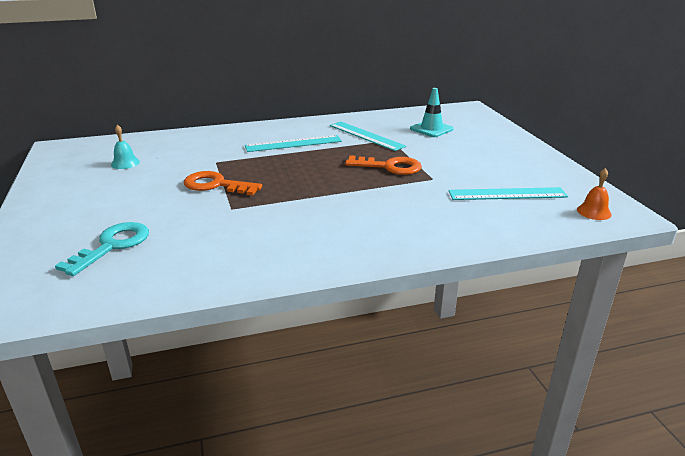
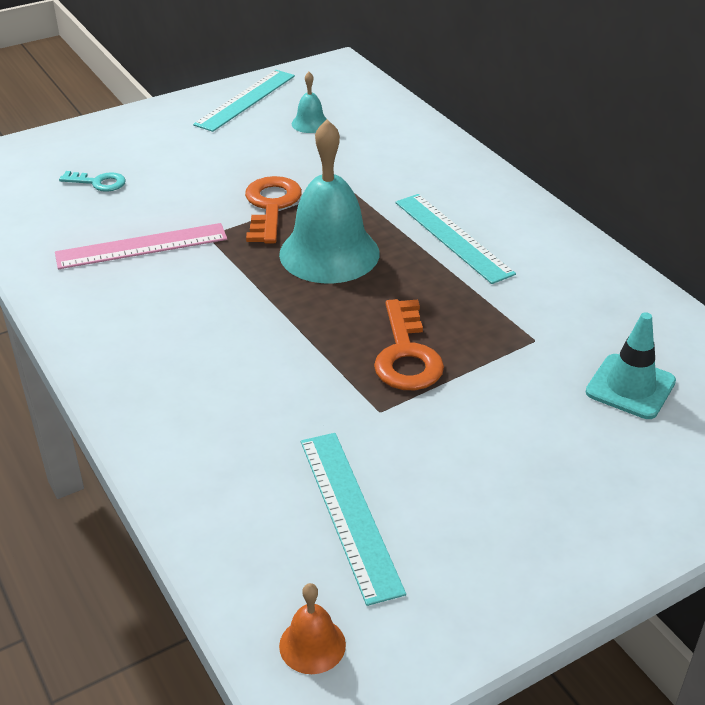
camera: 75 degrees right, 10 degrees up
turquoise key [55,222,149,276] -> turquoise key [59,171,126,192], size x0.60
turquoise ruler [330,122,406,151] -> turquoise ruler moved to [193,70,295,132]
none -> pink ruler [55,223,227,269]
none -> turquoise bell [279,119,379,283]

